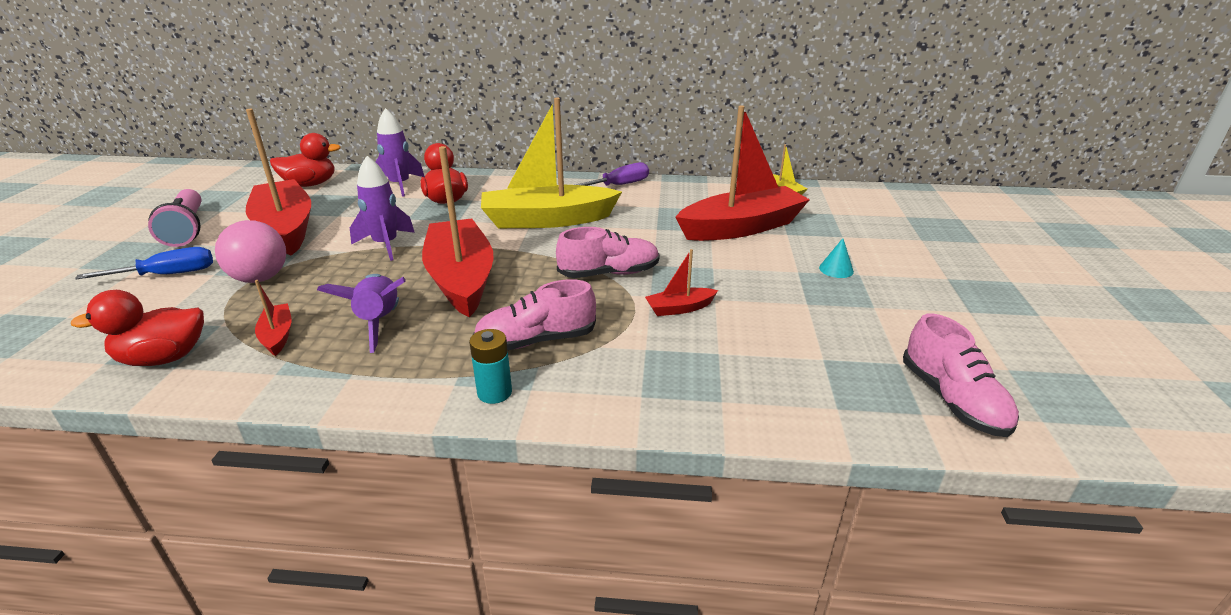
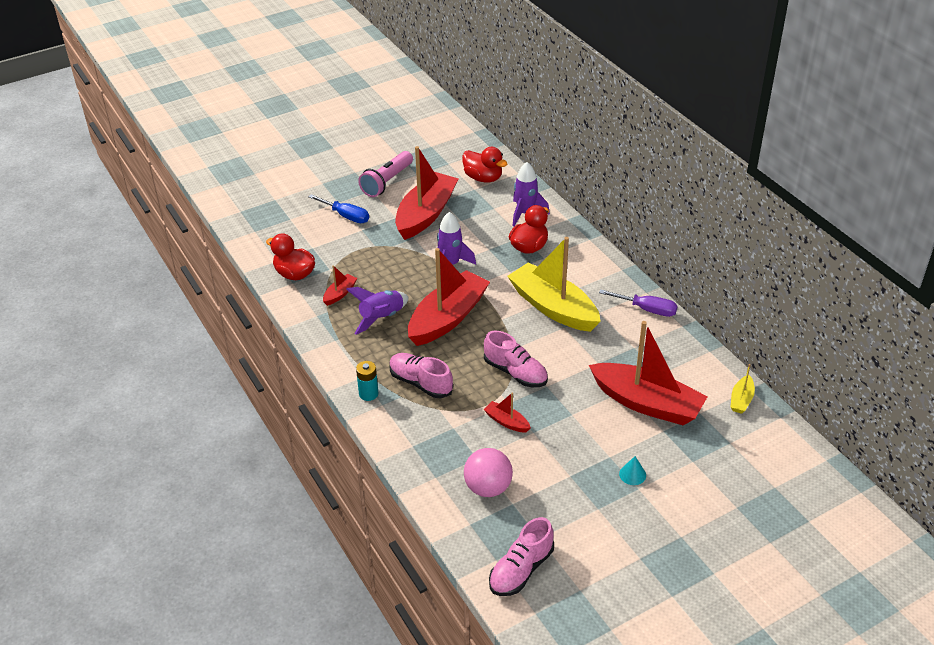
camera: 55 degrees right, 10 degrees up
pink ball [215,220,286,283] -> pink ball moved to [464,448,513,497]

